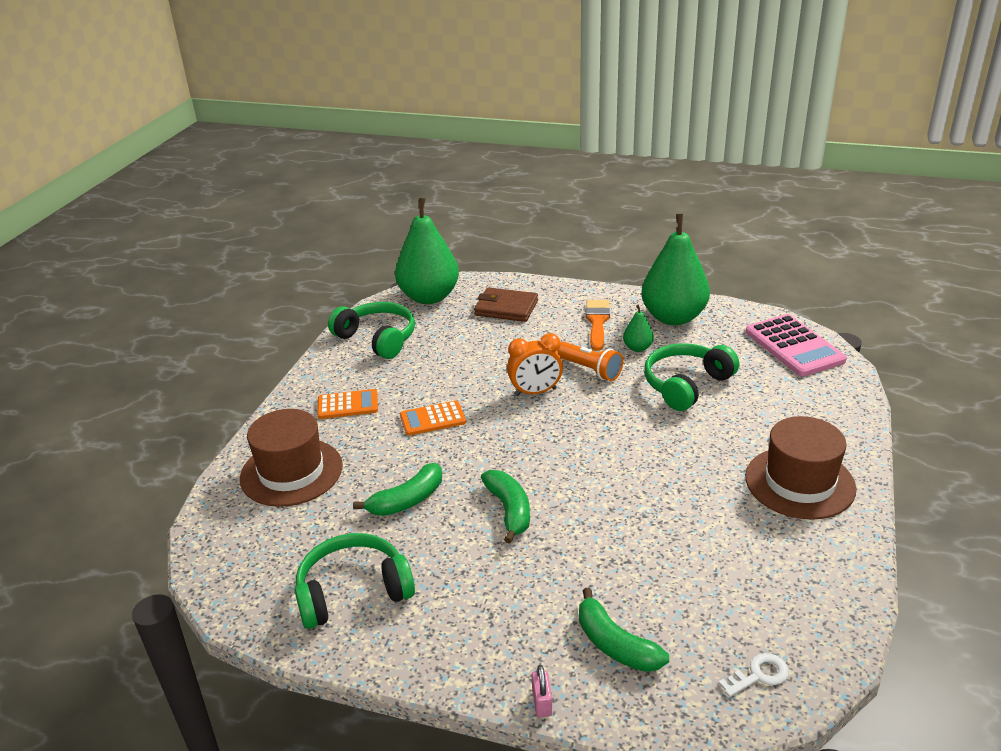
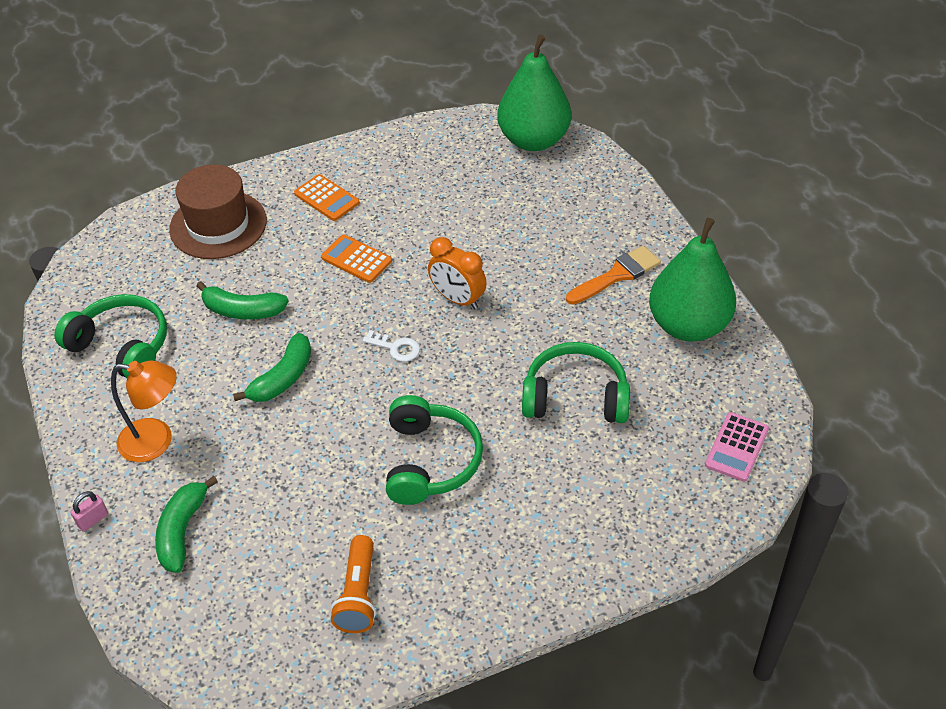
camera: 50 degrees right, 15 degrees up
green headphones [328,302,415,359] -> green headphones moved to [386,395,483,505]
brown wallet [474,287,538,322] -> none
orange flashlight [557,341,623,381] -> orange flashlight moved to [330,535,376,633]
green pear [623,305,654,352] -> none
white key [719,653,789,697] -> white key moved to [363,330,420,362]
brown hat [745,416,857,519] -> none
pink calculator [746,314,847,377] -> pink calculator [705,412,769,482], size x0.60
none -> orange lamp [111,361,177,462]

